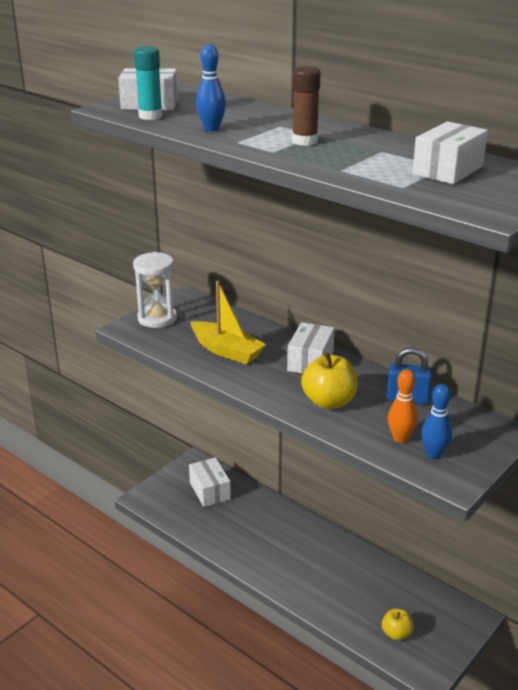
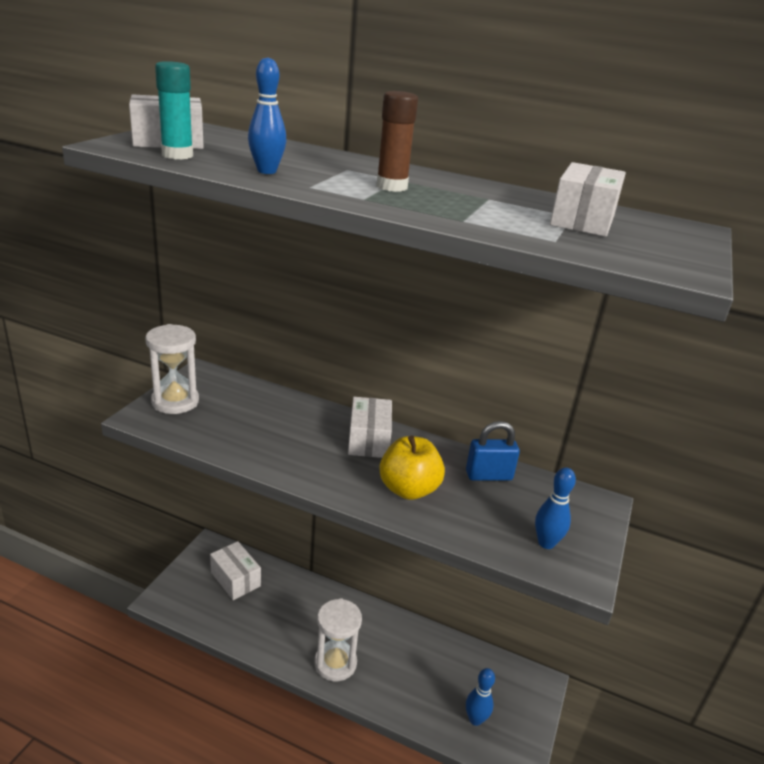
camera: 20 degrees left, 0 degrees up
yellow boat [190,281,266,365] -> none
yellow apple [382,608,414,640] -> blue bowling pin [466,668,495,726]
orange bowling pin [388,369,418,443] -> none
none -> white hourglass [315,598,362,682]

